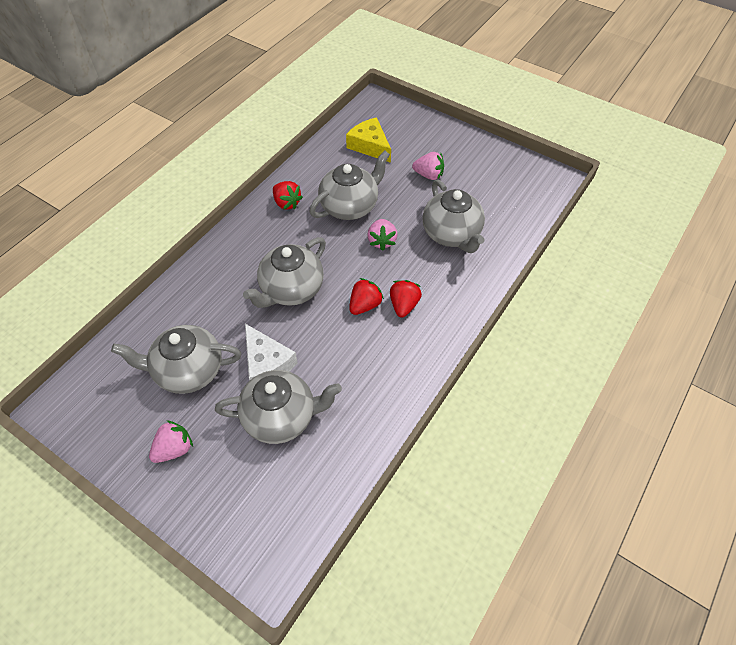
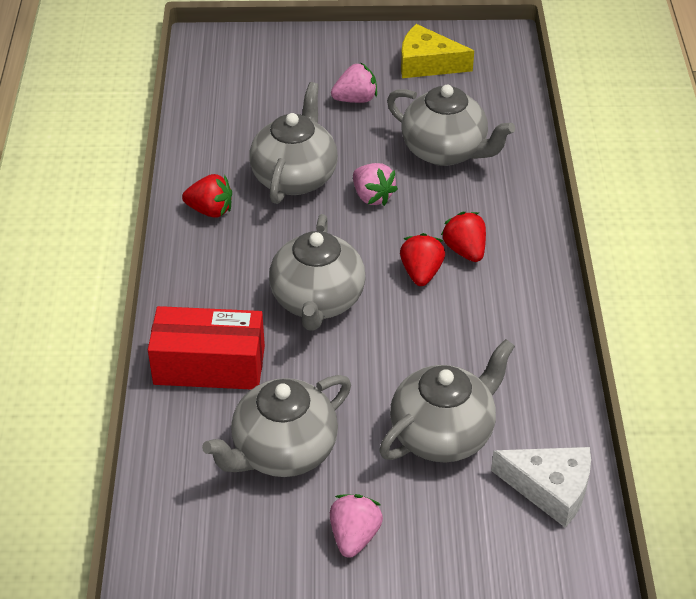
camera: 35 degrees left, 10 degrees down
white cheese [245,324,298,380] -> white cheese moved to [491,447,591,528]
yellow cheese [346,117,391,163] -> yellow cheese moved to [401,24,474,78]
none -> red box [148,306,265,390]

